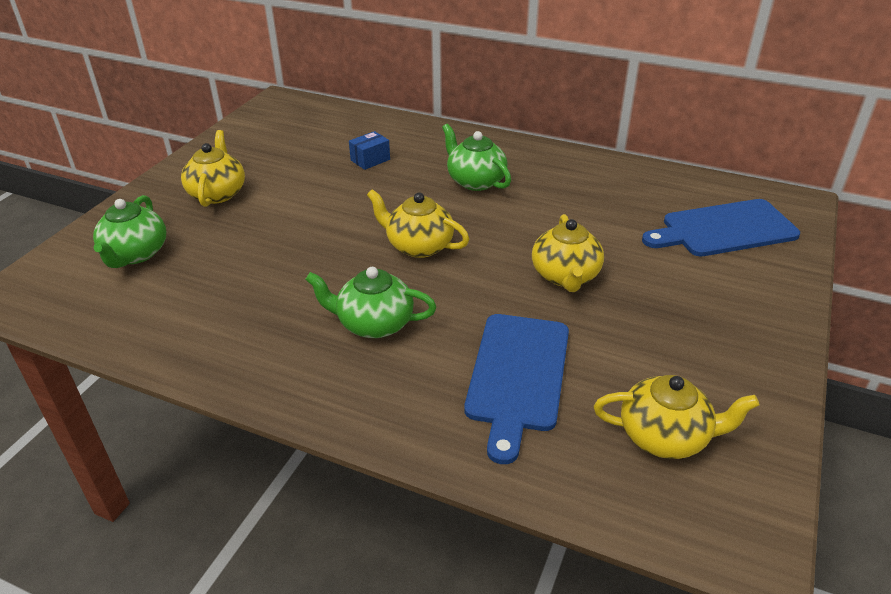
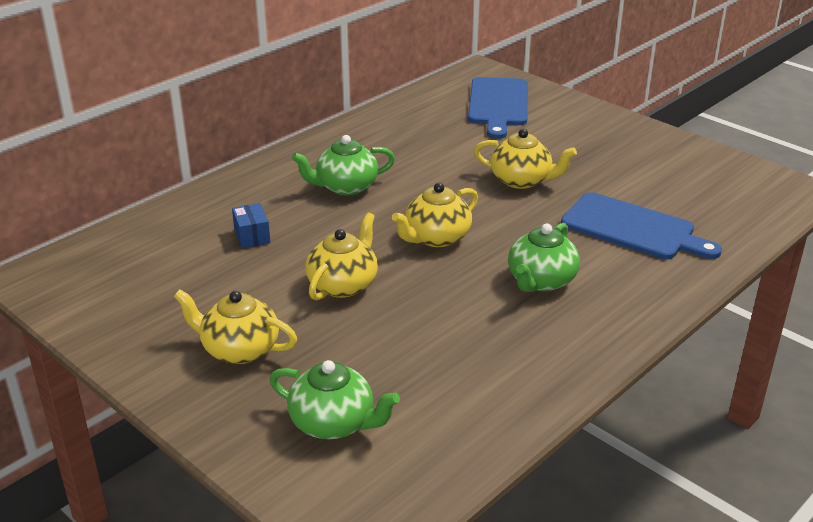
camera: 70 degrees left, 5 degrees down
yellow teapot [594,375,759,459] -> yellow teapot moved to [306,213,378,300]

